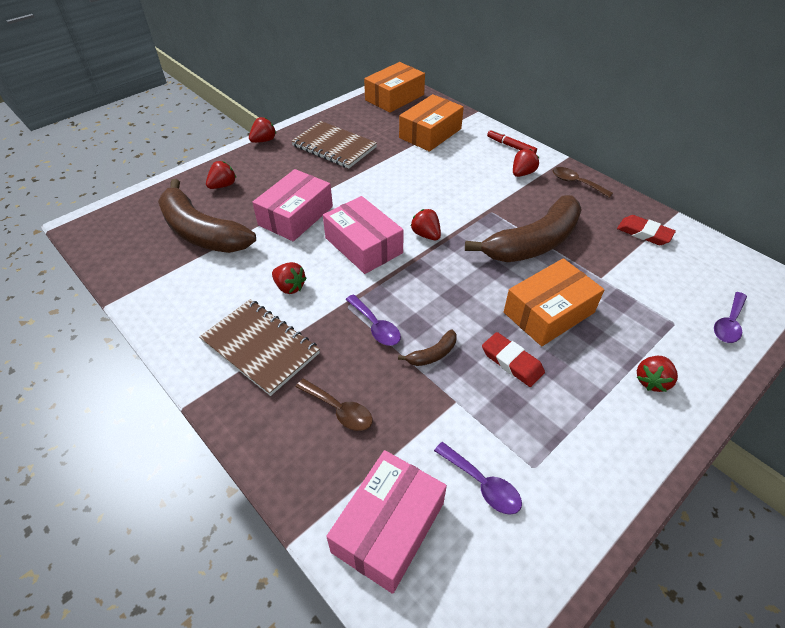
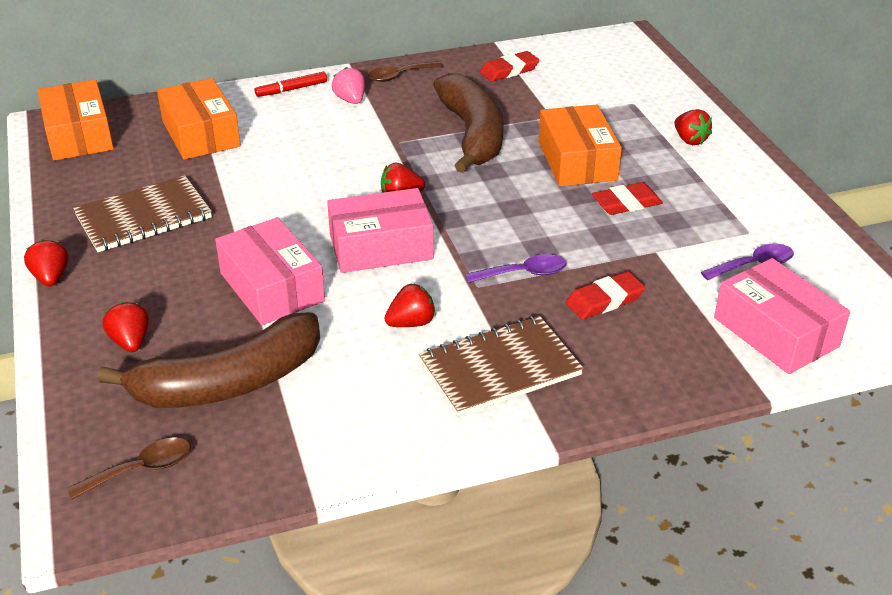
camera: 65 degrees left, 10 degrees down
brown spoon [296,379,373,431] -> brown spoon moved to [67,437,191,500]
brown banana [398,330,457,366] -> none
red strawberry [513,149,539,177] -> pink strawberry [332,67,365,104]
purple spoon [714,292,747,343] -> none
none -> red eraser [566,271,645,320]

